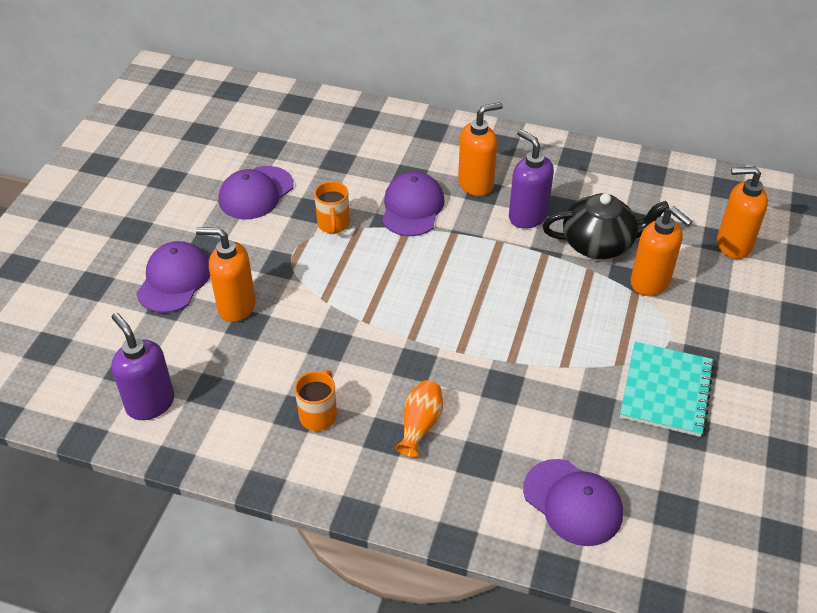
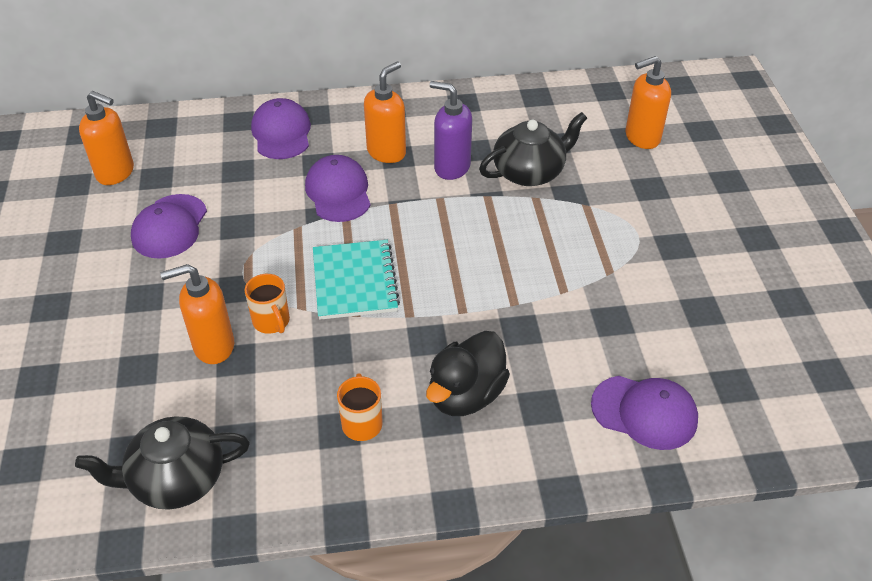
camera: 25 degrees left, 0 degrees up
purple soap dispenser [111,313,174,420] -> black teapot [75,416,250,510]
purple cap [136,241,210,313] -> purple cap moved to [251,98,311,159]
orange mug [314,181,349,234] -> orange mug moved to [245,274,290,334]
orange vase [396,380,443,457] -> black duck [426,331,510,416]
turquoise notebook [620,342,714,437] -> turquoise notebook moved to [313,240,400,320]
orange soap dispenser [631,206,693,296] -> orange soap dispenser moved to [79,91,134,185]

